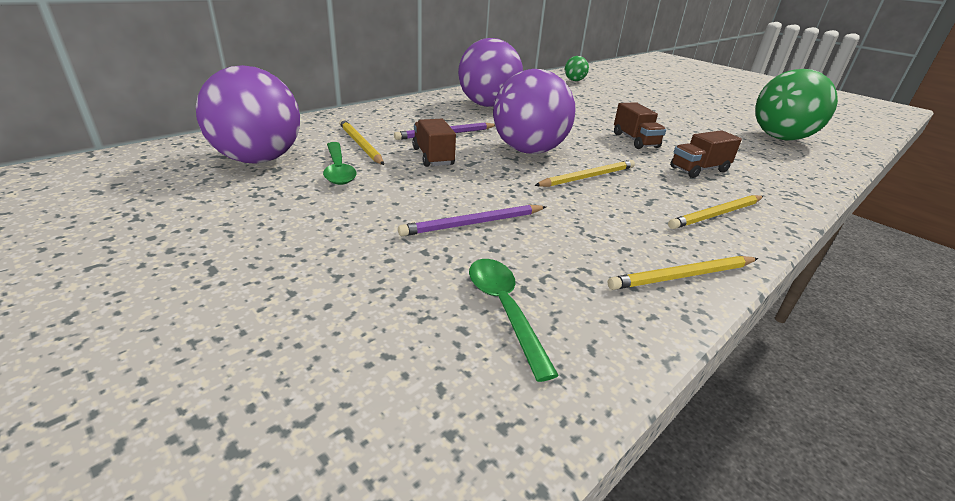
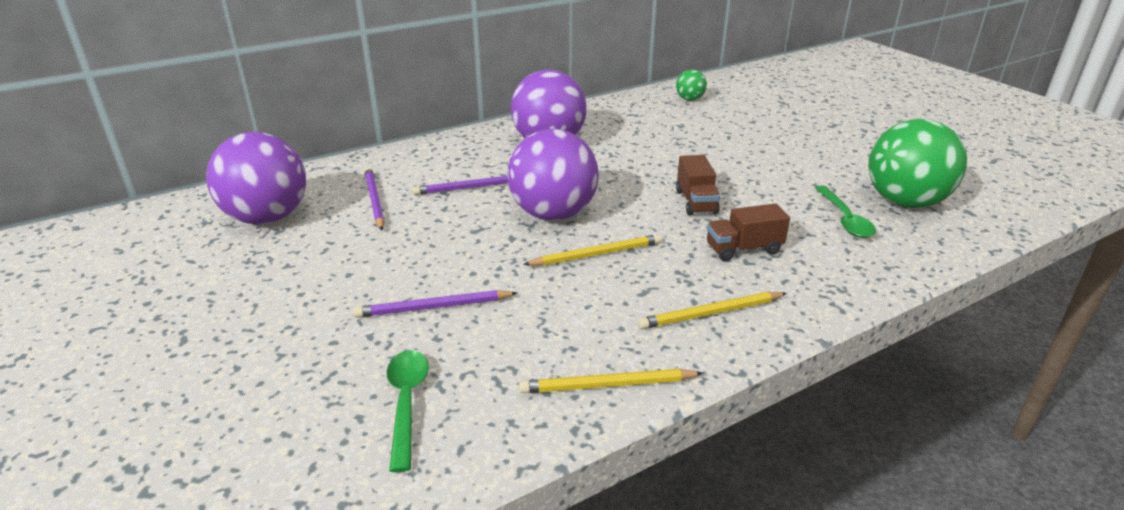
camera: 15 degrees right, 0 degrees up
green spoon [323,142,357,185] -> green spoon moved to [815,186,876,238]
yellow pencil [339,119,384,165] -> purple pencil [364,167,384,230]
brown truck [412,119,456,167] -> none

